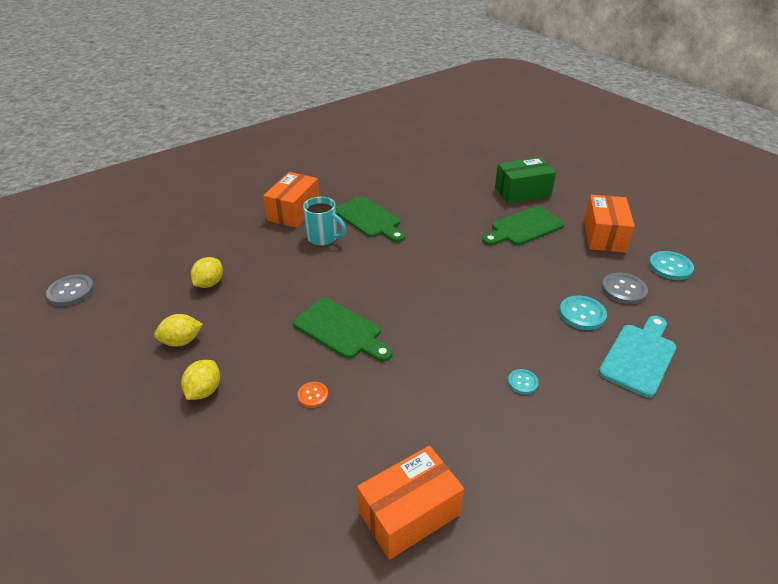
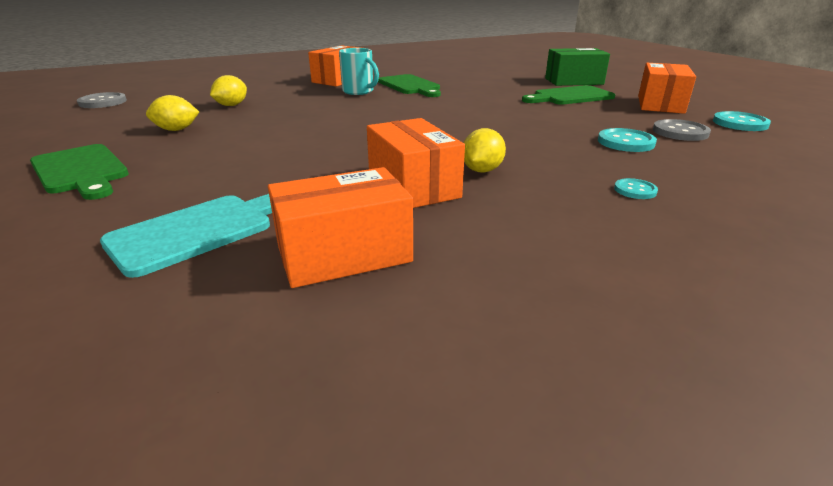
camera: 10 degrees right, 10 degrees down
yellow lemon [181,360,220,400] -> yellow lemon moved to [464,128,506,172]
green cutting board [293,298,393,362] -> green cutting board moved to [30,144,129,200]
orange button [297,382,328,408] -> none
turquoise button [508,369,539,394] -> turquoise button moved to [614,178,658,199]
turquoise cutting board [599,316,677,398] -> turquoise cutting board moved to [100,194,272,278]
none -> orange box [367,118,465,208]

